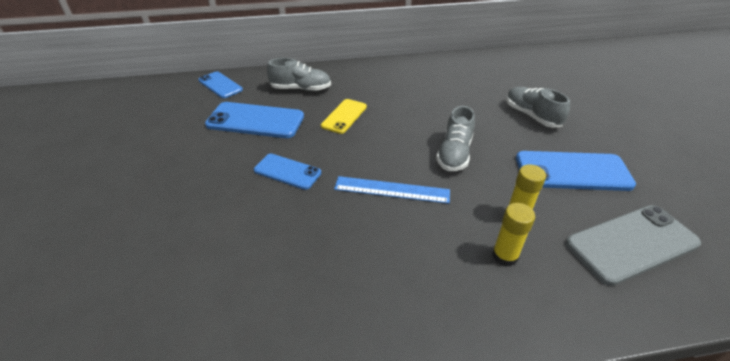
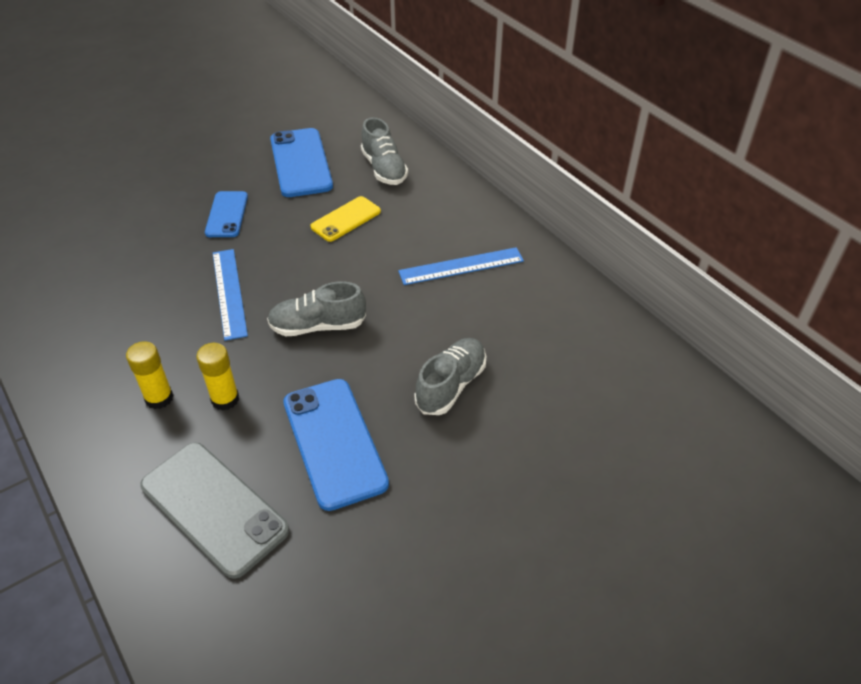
camera: 65 degrees right, 5 degrees up
blue phone [198,71,243,98] -> none
yellow phone [321,99,367,134] -> yellow phone turned 45 degrees counterclockwise [311,196,381,242]
none -> blue ruler [398,247,524,285]

